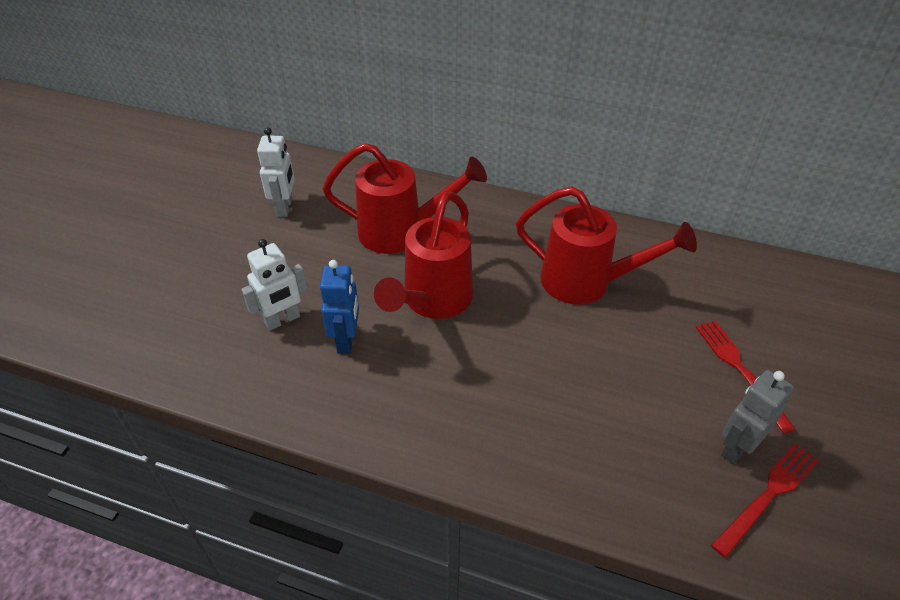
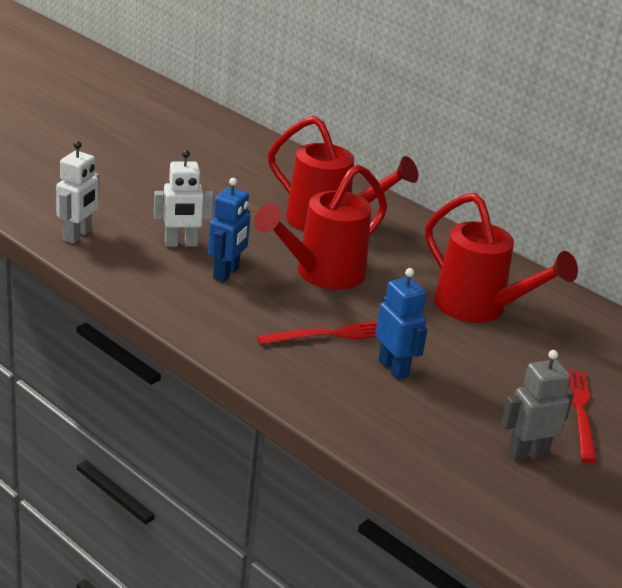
camera: 20 degrees right, 15 degrees down
white robot [257,127,295,217] -> white robot moved to [56,141,100,244]
red fork [711,443,819,558] -> red fork moved to [257,322,377,345]
none -> blue robot [375,268,427,380]

